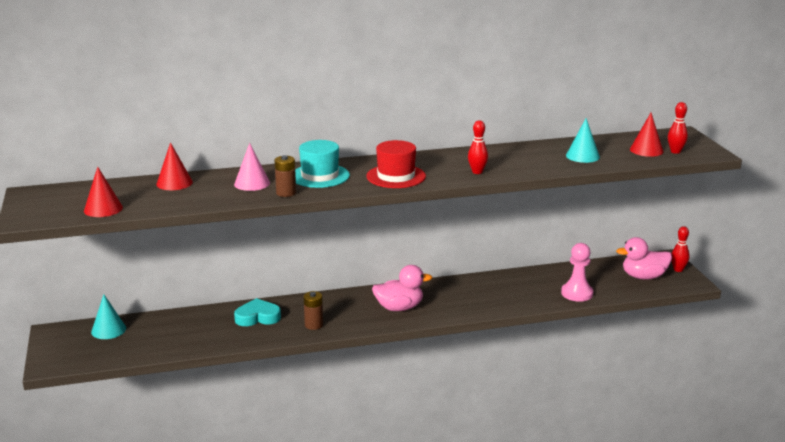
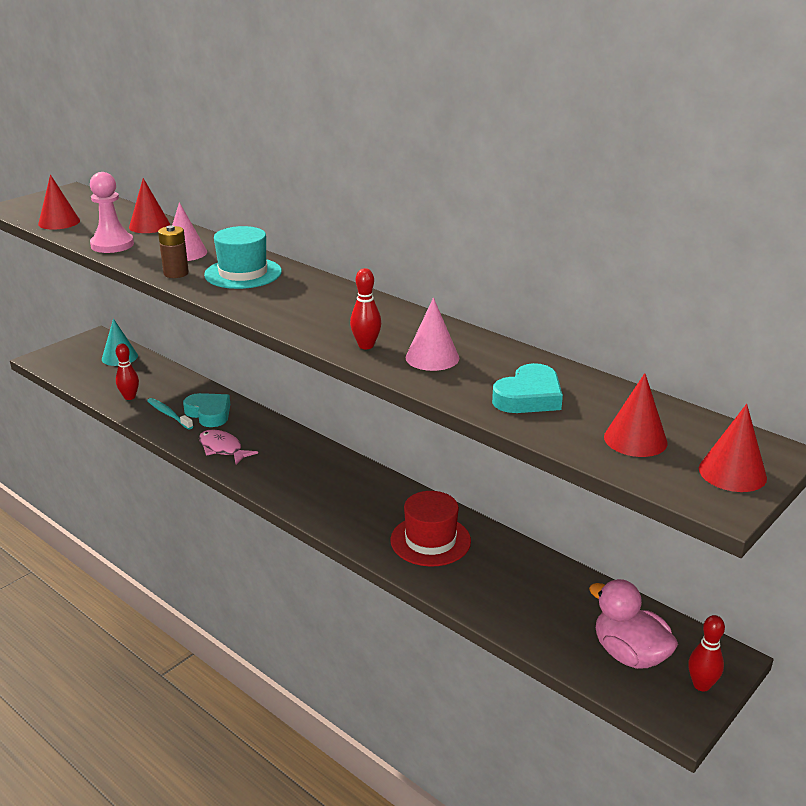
camera: 55 degrees right, 5 degrees up
brown battery [304,291,323,330] -> pink fish [199,430,258,465]
red hat [366,140,426,188] -> red hat moved to [390,491,471,567]
pink duck [372,265,432,311] -> none
pink pawn [561,243,594,302] -> pink pawn moved to [90,172,134,253]
turquoise cone [566,118,600,163] -> turquoise heart [492,363,563,413]
red bowling pin [668,102,688,154] -> red bowling pin moved to [116,343,139,400]
none -> turquoise toothbrush [147,398,193,430]
none -> pink cone [405,298,459,371]
none -> red cone [699,404,767,492]

